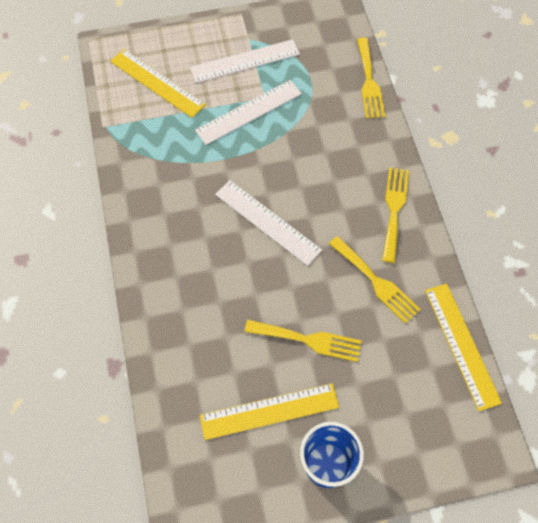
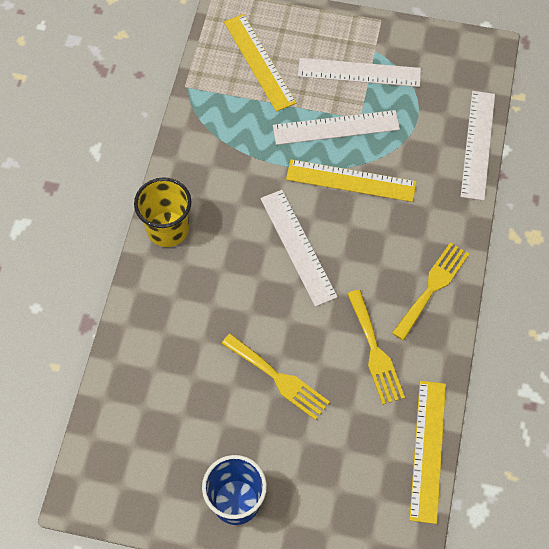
camera: 25 degrees right, 0 degrees up
yellow ruler [200,383,339,440] -> yellow ruler moved to [286,159,417,202]
yellow fork [357,38,385,119] -> white ruler [461,91,495,201]
none -> yellow cup [134,177,191,247]

